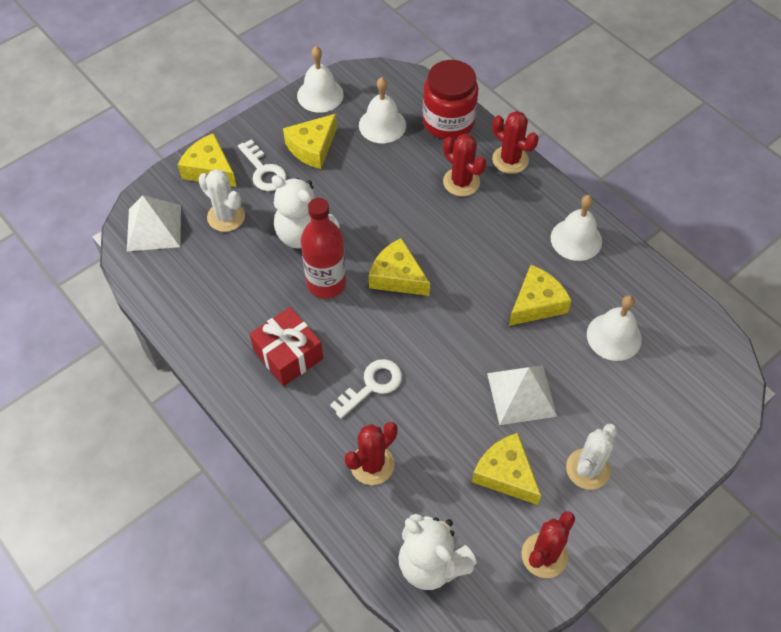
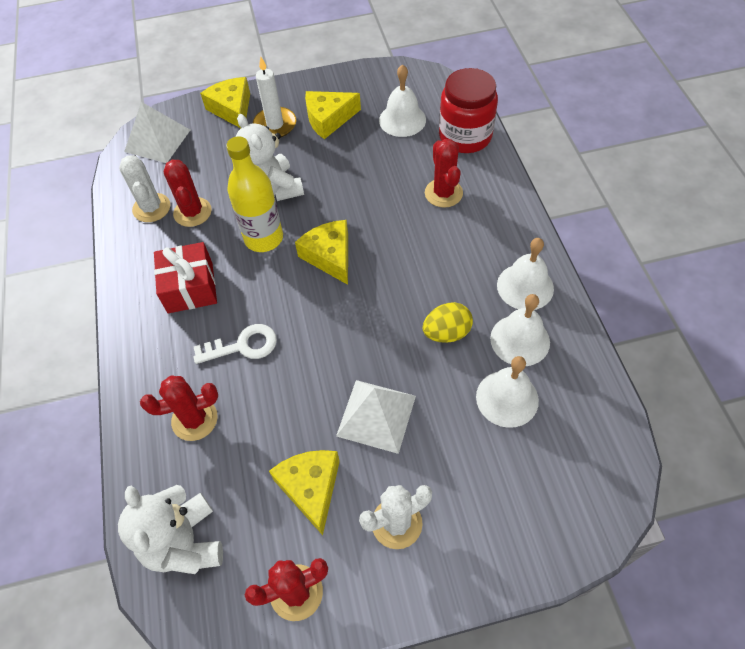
camera: 30 degrees right, 0 degrees up
white cactus [198,169,245,232] -> white cactus moved to [119,155,170,222]
white key [238,139,286,191] -> white candle [253,57,296,137]
white bell [297,46,344,113] -> white bell moved to [490,294,550,366]
red bottle [301,198,346,299] -> yellow bottle [226,136,283,252]
red cactus [492,111,539,174] -> red cactus moved to [163,160,212,227]
yellow cheese [509,265,572,326] -> yellow egg [423,302,473,343]

